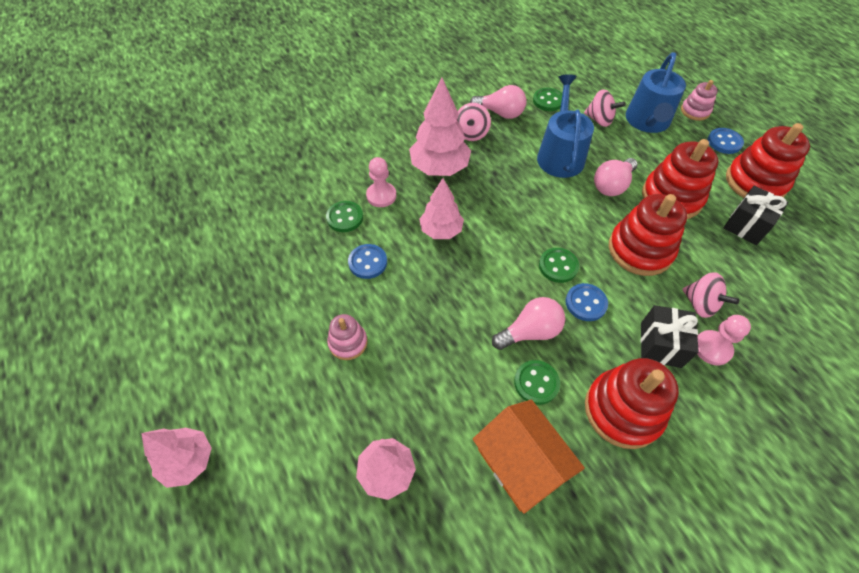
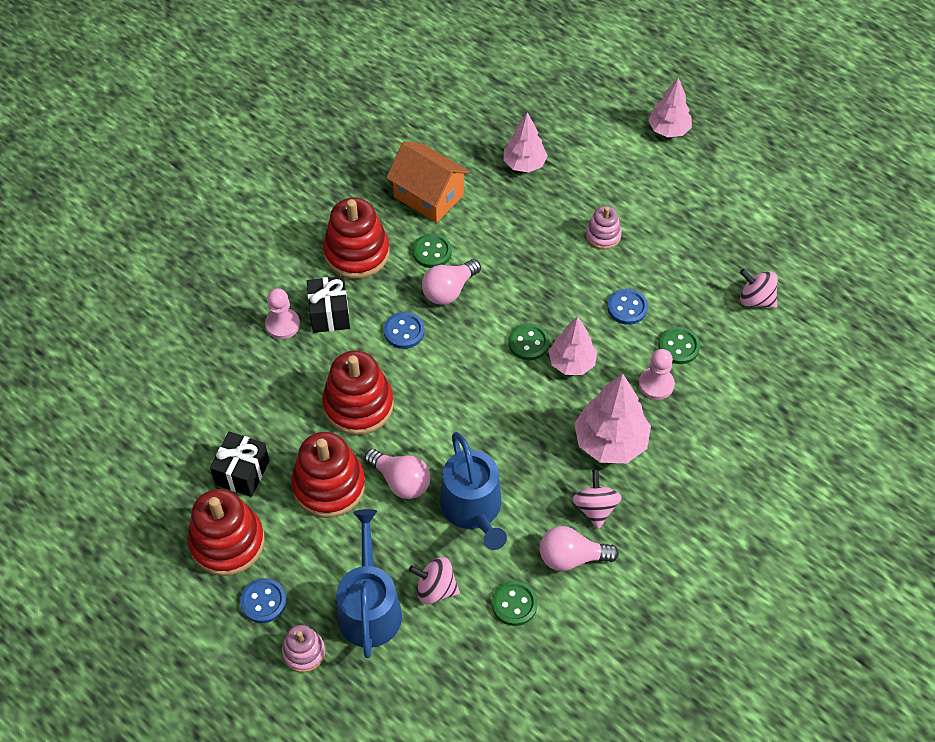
camera: 160 degrees right, 0 degrees up
green button [539,248,579,283] -> green button moved to [508,323,549,360]
pink light bulb [594,158,637,196] -> pink light bulb turned 105 degrees clockwise [364,449,430,499]
pink spinning top [682,272,739,318] -> pink spinning top moved to [740,269,778,308]

